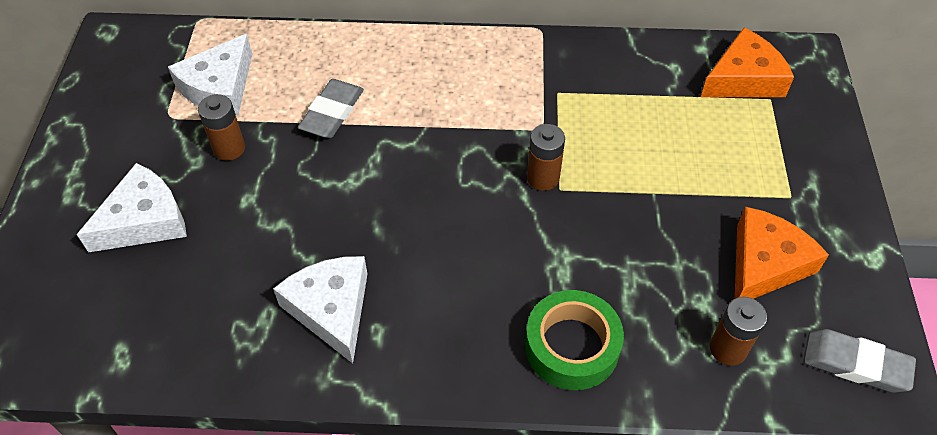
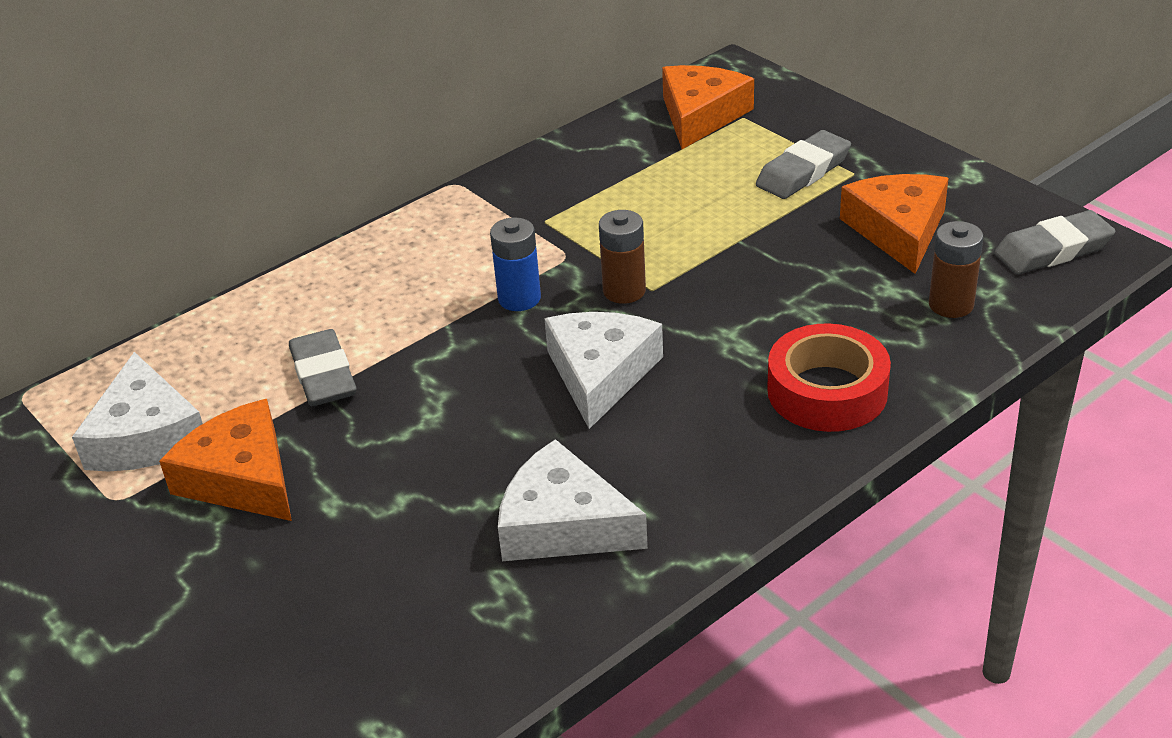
camera: 40 degrees left, 15 degrees down
white cheese [77,163,187,253] -> white cheese moved to [544,312,663,429]
brown battery [198,94,245,161] -> orange cheese [159,399,292,521]
green tape [525,290,624,390] -> red tape [767,323,891,432]
none -> blue battery [490,217,541,311]
none -> grey eraser [756,130,851,199]

